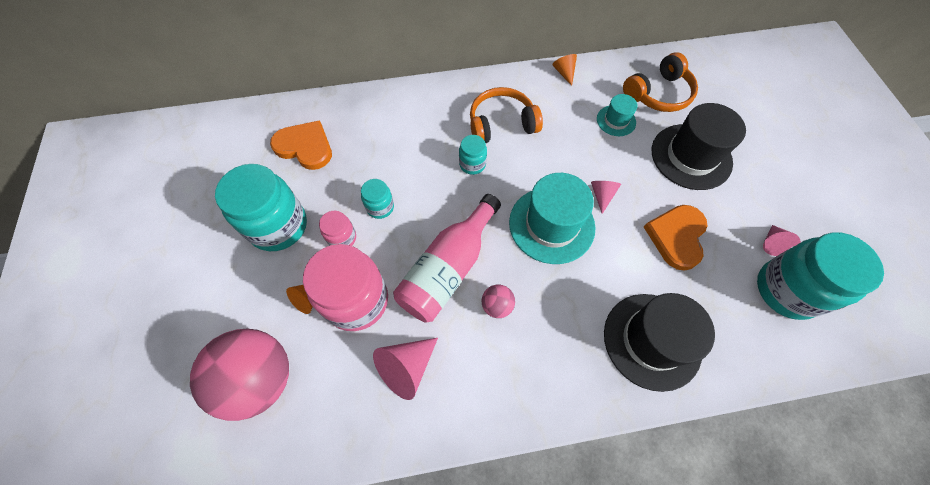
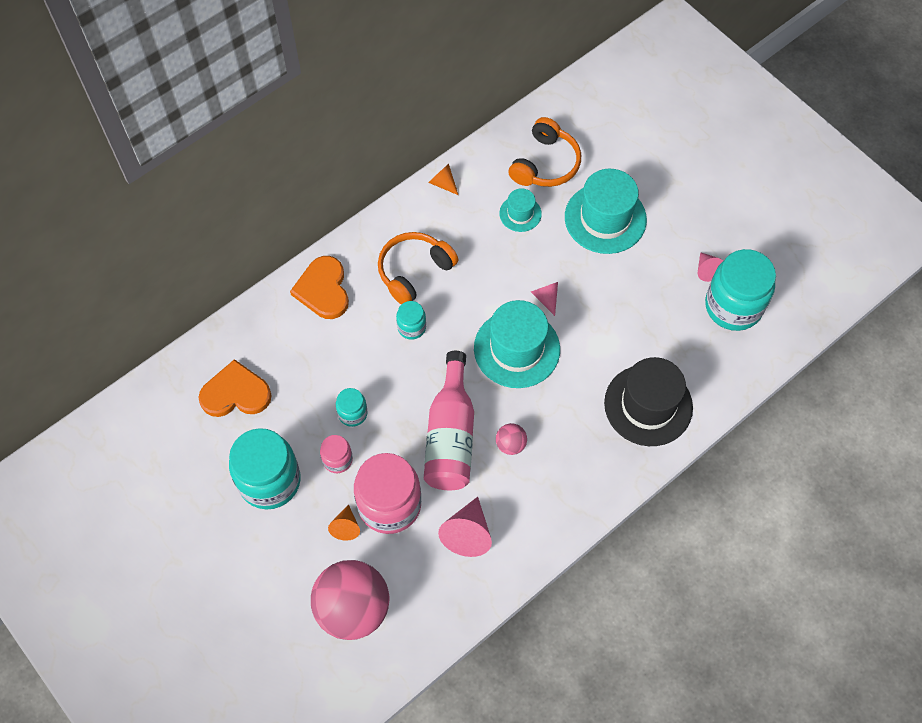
camera: 30 degrees left, 0 degrees up
orange heart [644,205,707,271] -> orange heart moved to [290,256,349,319]
black hat [652,103,746,190] -> turquoise hat [565,169,647,254]

